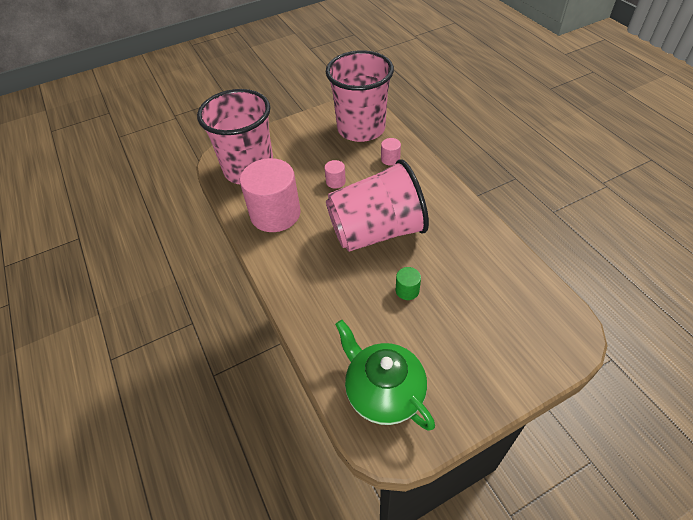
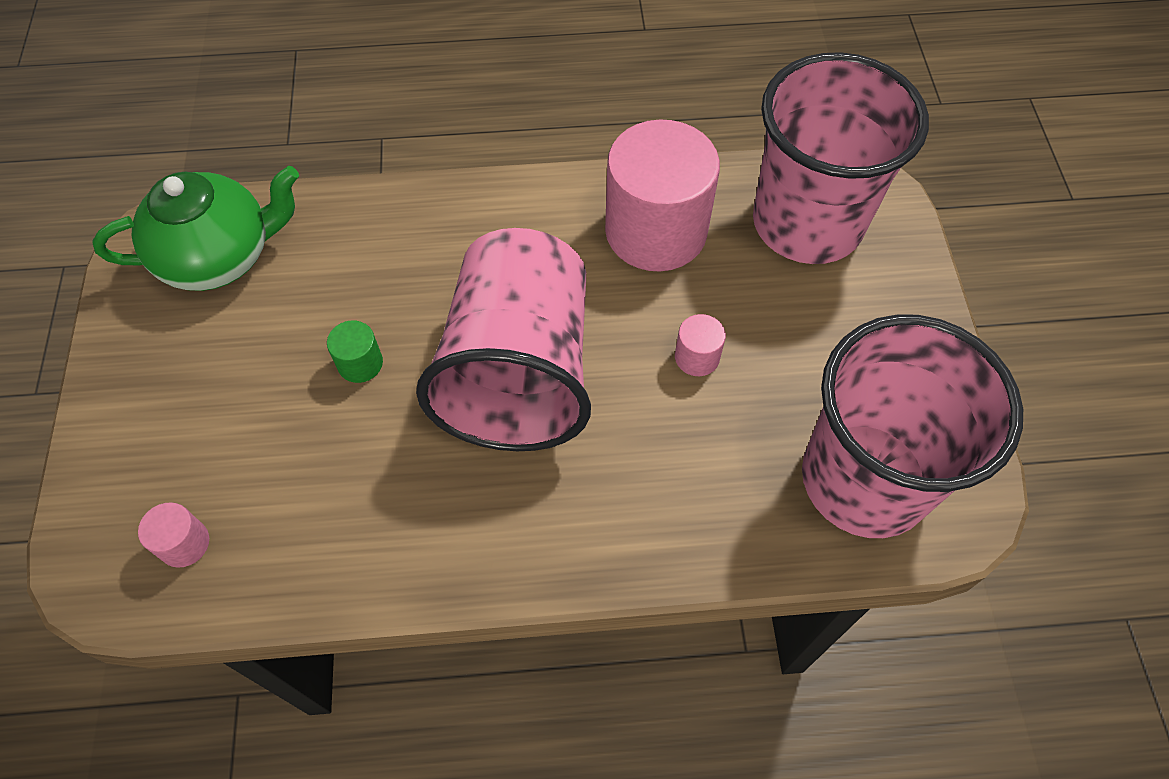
camera: 110 degrees right, 10 degrees up
pink cylinder [381,138,401,166] -> pink cylinder moved to [138,502,209,568]

